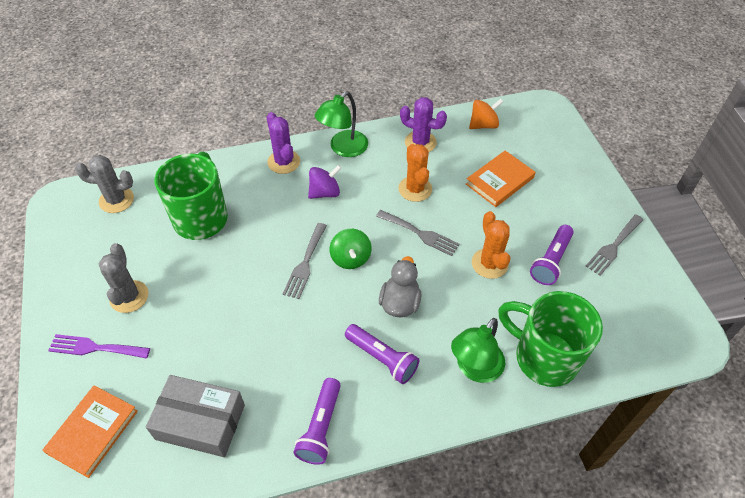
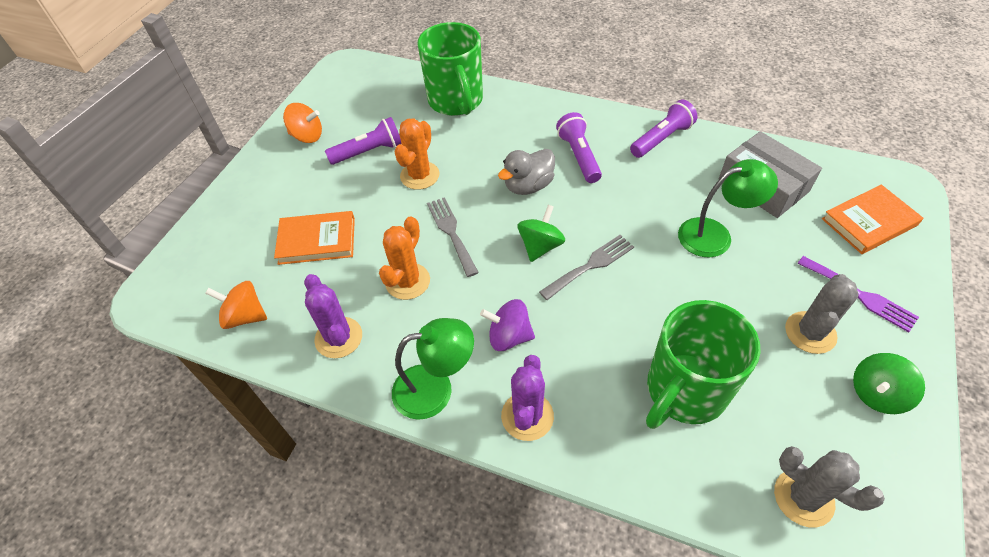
camera: 140 degrees left, 0 degrees up
green lamp [451,318,505,383] -> green lamp moved to [678,159,778,257]
grey fork [586,215,643,276] -> orange spinning top [283,103,322,143]
none -> green spinning top [853,353,925,414]

